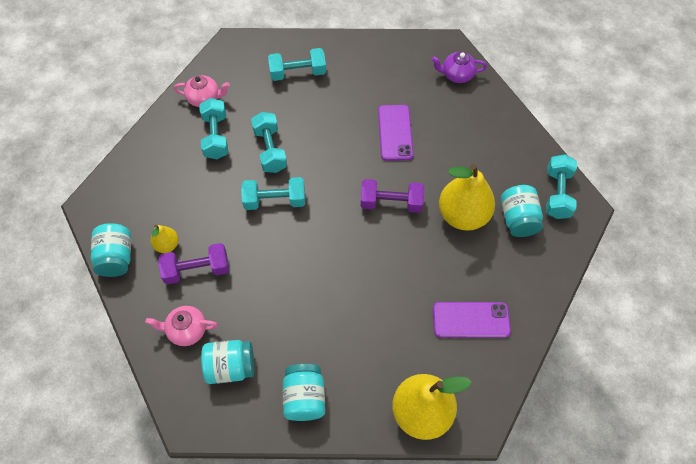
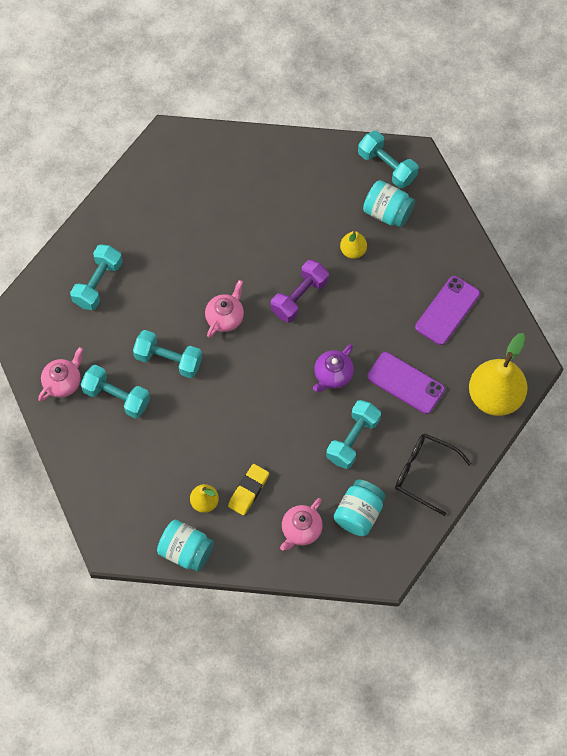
camera: 55 degrees left, 5 degrees up
purple dumbbell [158,243,229,285] -> yellow eraser [228,464,269,515]
turquoise dumbbell [241,177,305,210] -> turquoise dumbbell moved to [326,400,381,469]
turquoise jar [283,364,325,421] -> black glasses [395,434,471,516]
purple phone [378,105,413,161] -> purple phone moved to [367,352,445,414]
purple teapot [431,52,487,83] -> purple teapot moved to [313,344,354,392]
yellow pear [439,164,495,231] -> yellow pear [340,231,367,259], size x0.49
none -> pink teapot [205,280,244,338]

